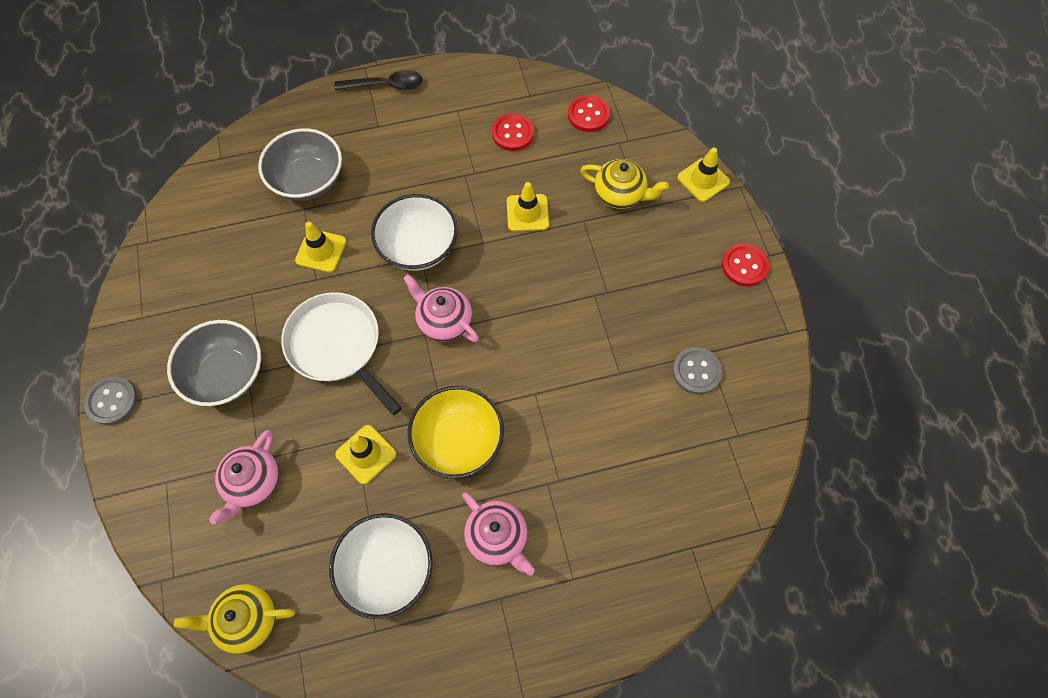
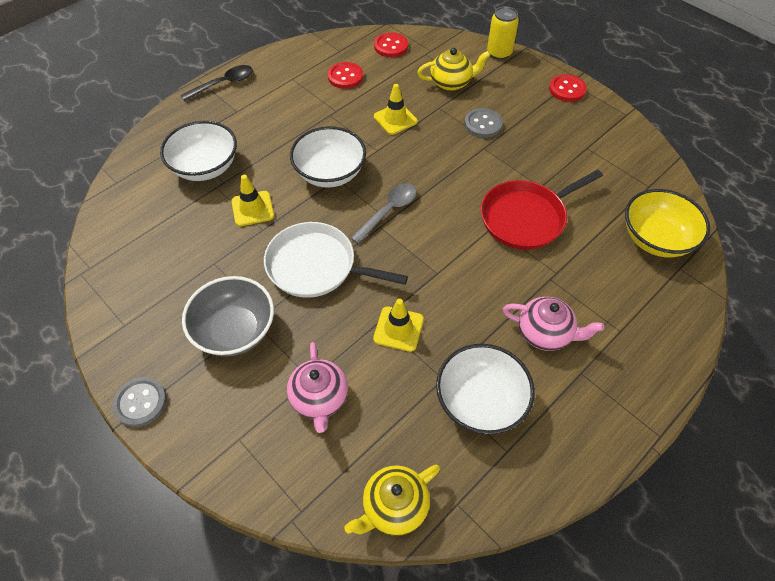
camera: 30 degrees left, 10 degrees down
grey bowl [258,128,342,201] -> white bowl [160,121,237,181]
pink teapot [403,274,479,342] -> grey spoon [351,183,416,244]
yellow bowl [408,386,504,479] -> yellow bowl moved to [625,189,710,257]
grey button [672,347,722,395] -> grey button moved to [464,108,503,138]
yellow traffic cone [677,147,730,202] -> yellow can [487,6,519,60]
none -> red pan [481,170,603,250]

